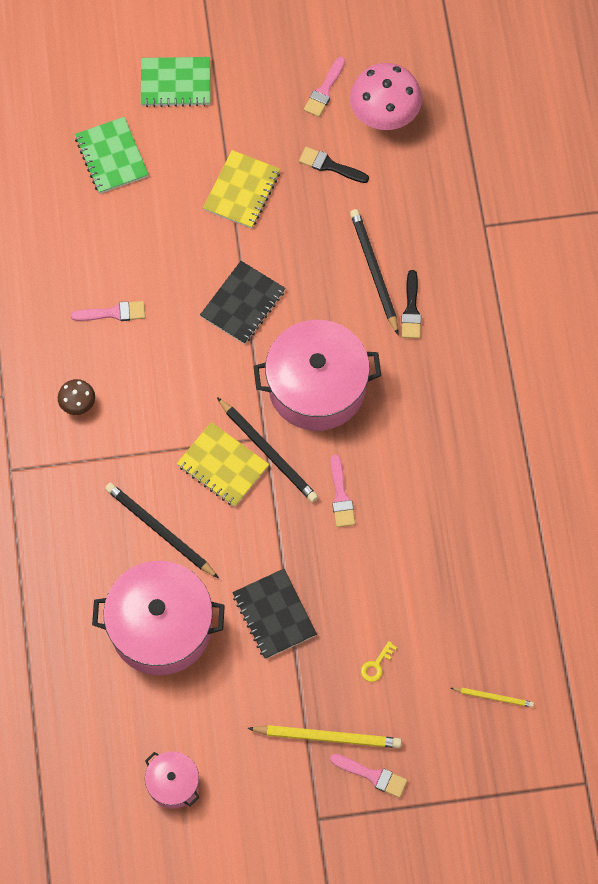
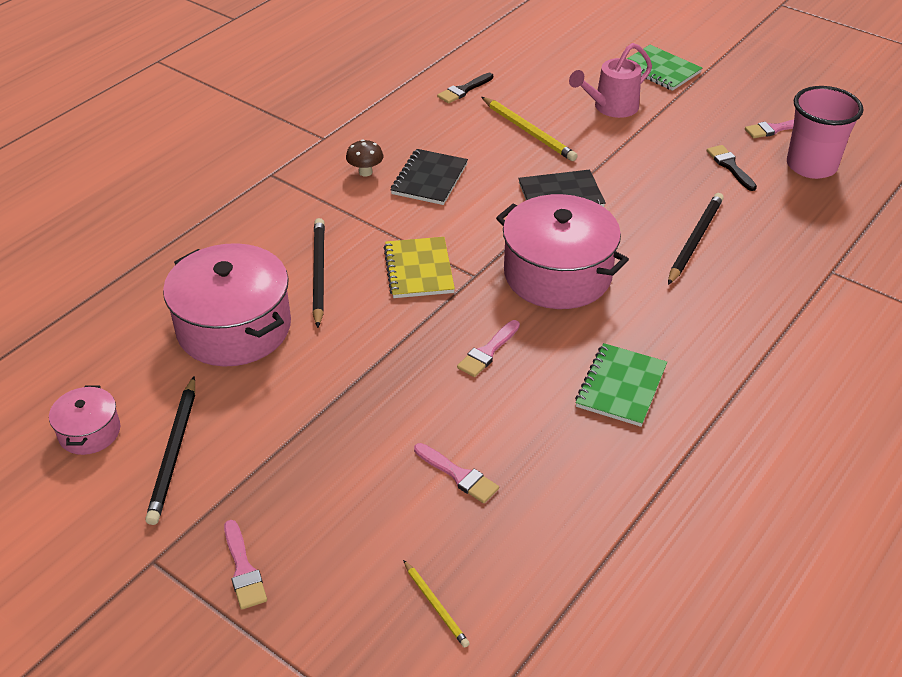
camera: 45 degrees right, 25 degrees down
pink brush [71,301,145,321] -> pink brush moved to [414,443,499,503]
green notebook [75,117,149,194] -> green notebook moved to [575,343,667,427]
yellow notebook [203,150,280,229] -> none
black pencil [217,397,318,502] -> black pencil moved to [145,376,195,525]
black notebook [232,569,317,659] -> black notebook moved to [391,149,468,205]
yellow pencil [247,725,402,748] -> yellow pencil moved to [482,97,578,161]
pink mushroom [350,63,422,130] -> pink cup [787,86,863,179]
yellow key [361,641,397,682] -> none
black brush [401,270,421,338] -> black brush moved to [437,73,493,104]
none -> pink watering can [569,43,652,118]

